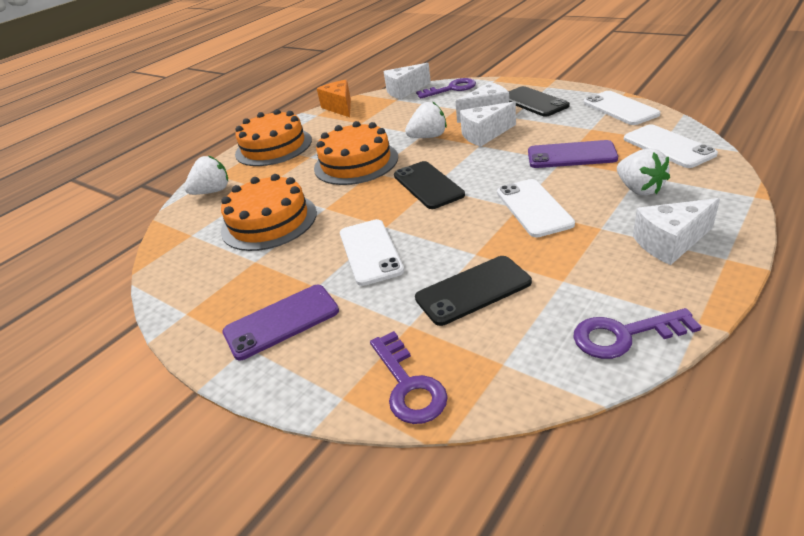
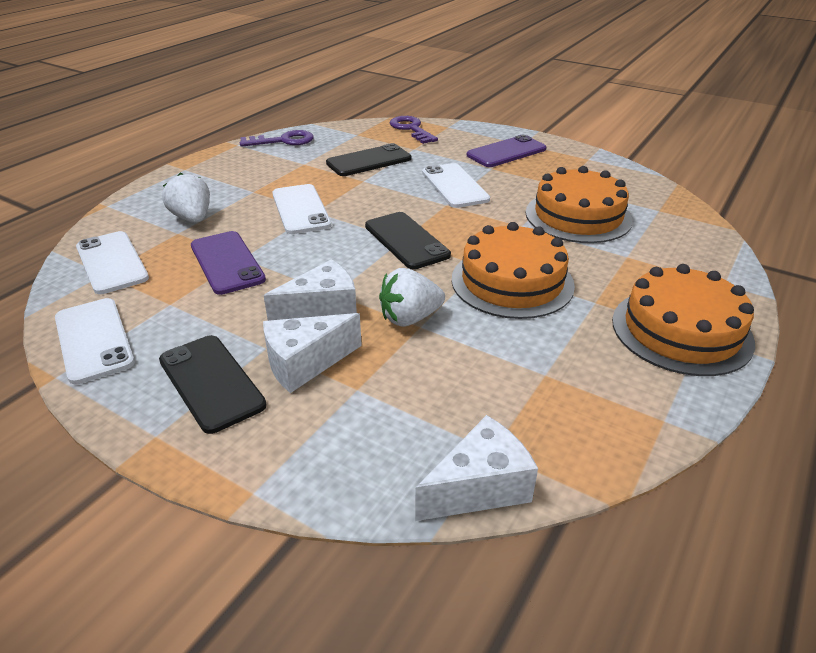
camera: 170 degrees right, 0 degrees up
white strawberry [184,156,228,195] -> none
orange cheese [317,80,351,117] -> none
purple key [416,78,476,99] -> none
purple phone [528,140,618,168] -> purple phone turned 60 degrees clockwise [191,231,266,295]
white cheese [633,198,720,265] -> none

